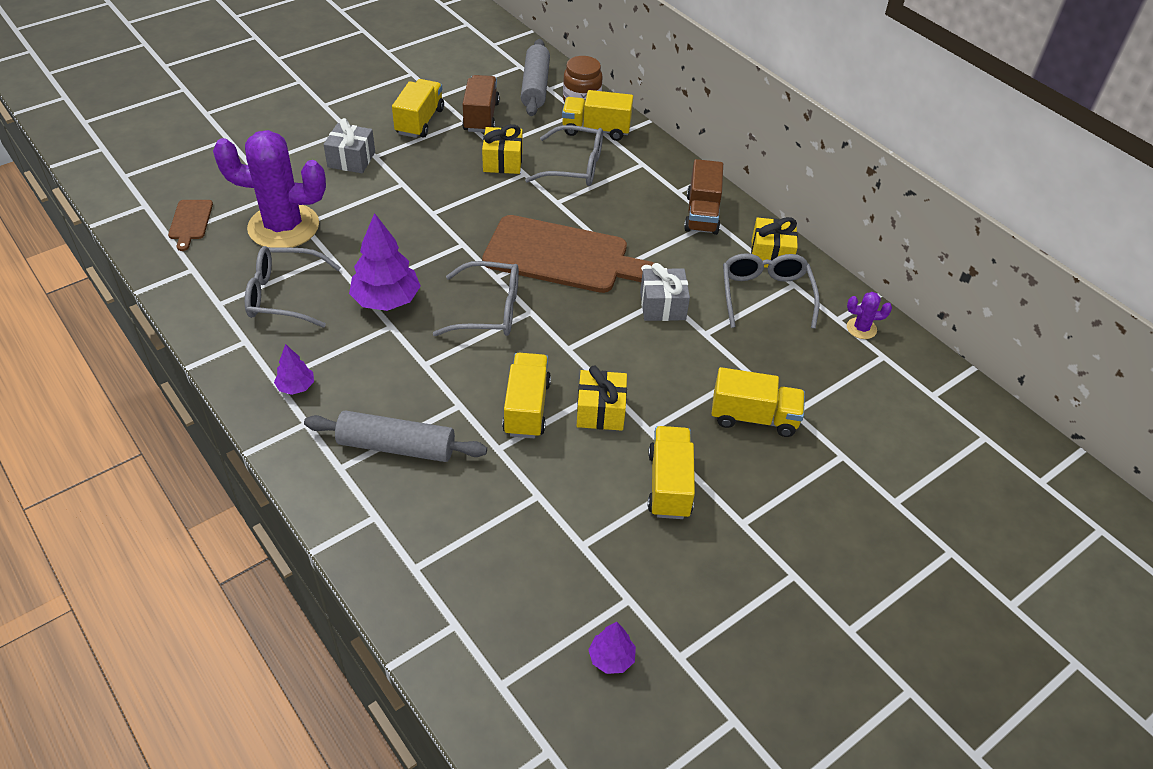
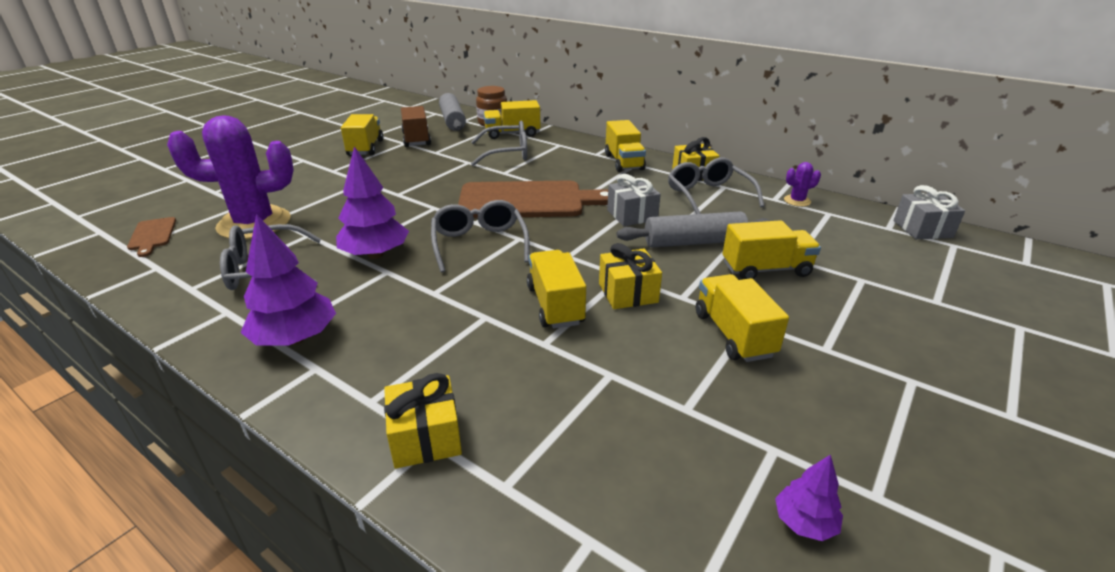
camera: 15 degrees left, 15 degrees down
purple tree [274,344,314,395] -> purple tree [240,214,336,346], size x1.93
grey rolling pin [304,410,487,462] -> grey rolling pin moved to [617,211,771,247]
grey gift [323,118,375,173] -> grey gift moved to [893,185,965,239]
grey glasses [433,261,519,336] -> grey glasses turned 90 degrees counterclockwise [431,200,530,273]
yellow gift [482,124,523,174] -> yellow gift moved to [384,373,462,469]
brown truck [684,159,723,235] -> yellow truck [605,120,646,172]

